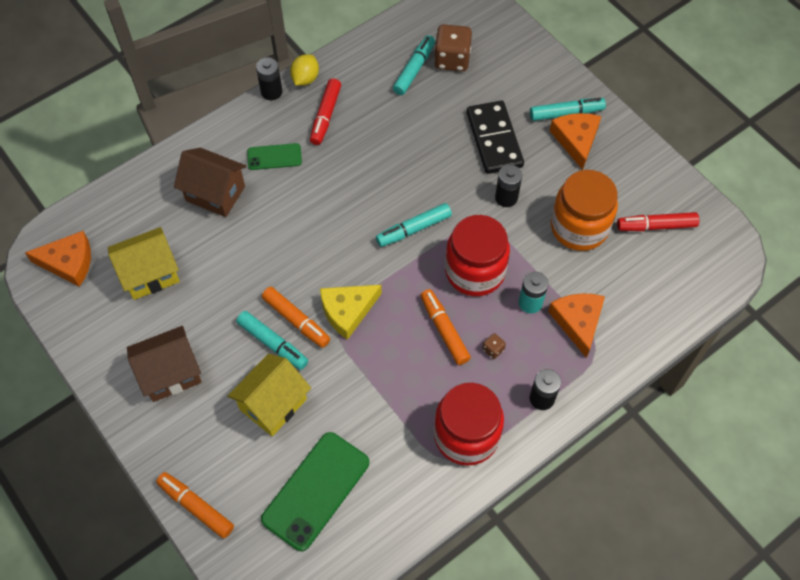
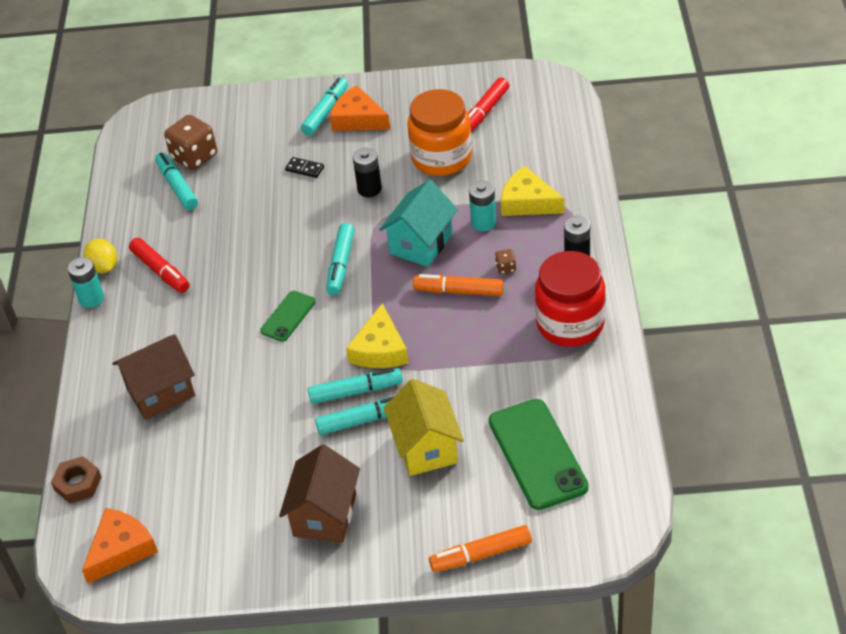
camera: 50 degrees left, 15 degrees down
yellow house [108,227,180,300] -> none
green phone [247,143,302,170] -> green phone moved to [260,291,316,342]
black battery [256,57,282,100] -> turquoise battery [67,257,104,308]
orange marker [262,287,330,348] -> turquoise marker [308,368,403,404]
red jar [445,215,510,296] -> turquoise house [379,180,458,267]
black domino [466,101,524,174] -> black domino [285,157,324,178], size x0.42
orange cheese [548,293,605,358] -> yellow cheese [501,166,565,216]
none -> brown nut [51,456,101,503]

